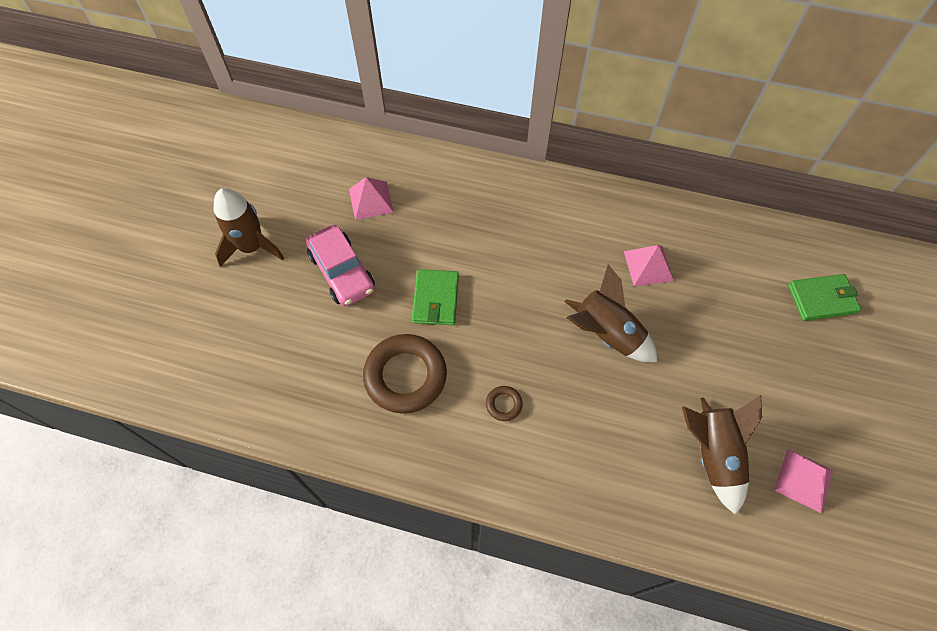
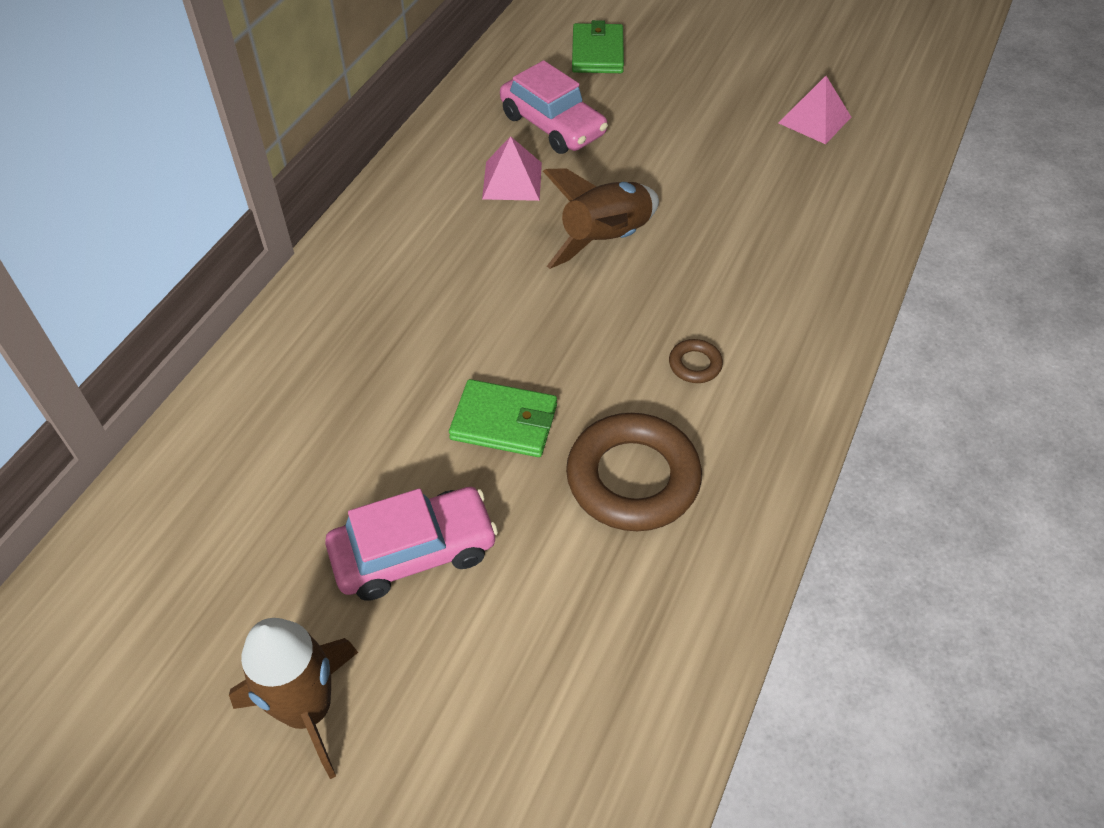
camera: 80 degrees left, 10 degrees down
pink pyramid [349,177,394,220] -> none
brown rocket [682,395,762,515] -> none
none -> pink car [500,60,608,154]

